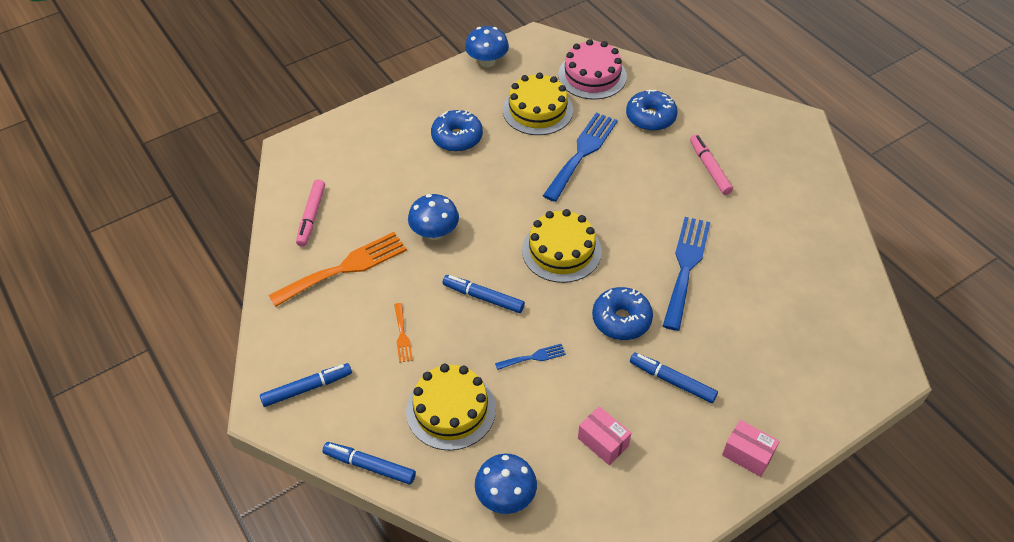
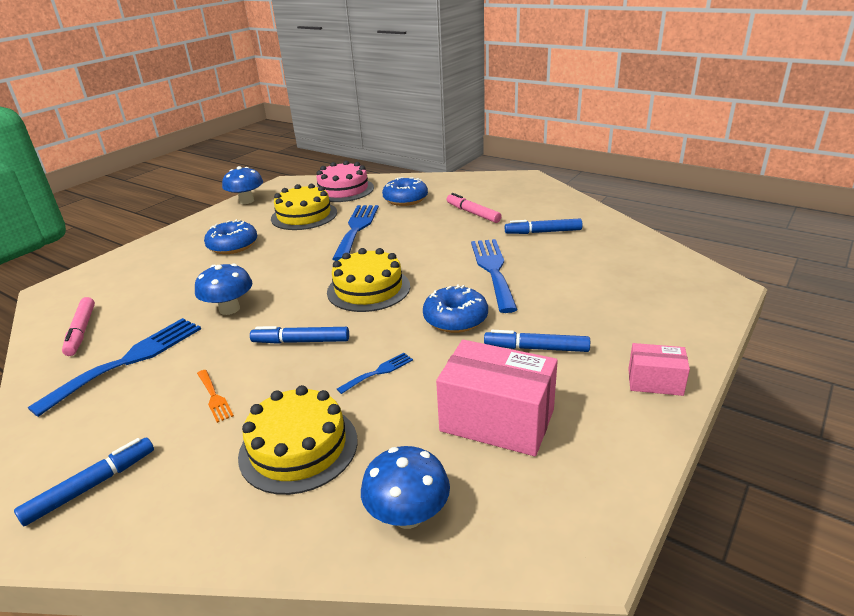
camera: 20 degrees left, 20 degrees down
orange fork [269,232,407,307] -> blue fork [28,318,201,417]
blue marker [323,442,416,485] -> blue marker moved to [505,218,583,234]
pink box [578,406,631,465] -> pink box [436,340,558,456], size x1.86

